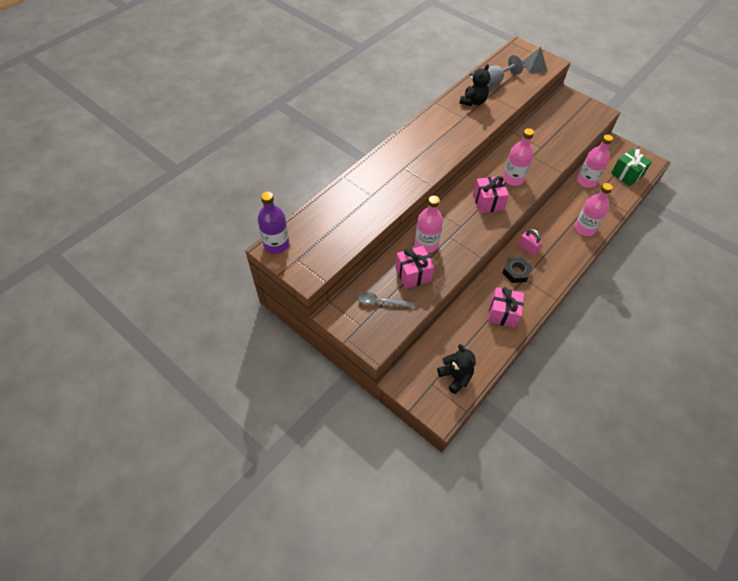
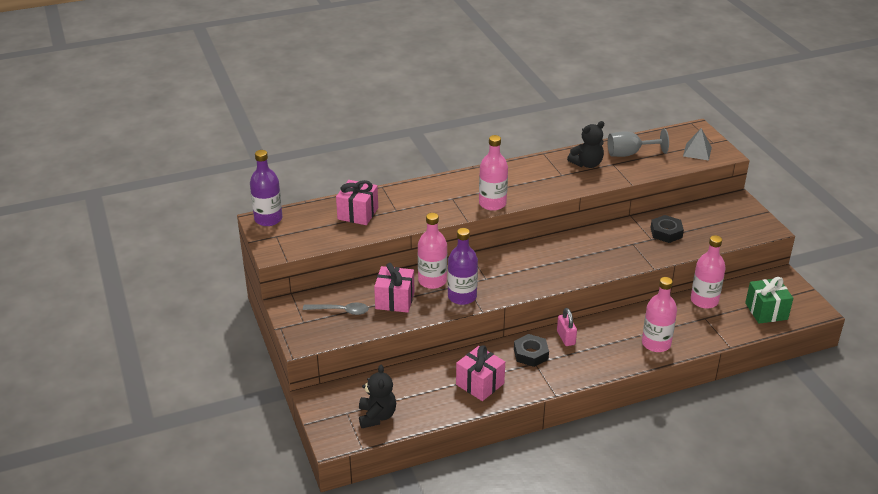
camera: 30 degrees right, 20 degrees down
grey spoon [357,292,414,308] -> grey spoon turned 150 degrees clockwise [303,303,369,315]
pink gift [473,176,509,213] -> pink gift moved to [336,180,378,225]
pink bottle [503,128,534,186] -> pink bottle moved to [479,135,508,211]
none -> purple bottle [448,228,478,305]
none -> black nut [651,215,684,243]

